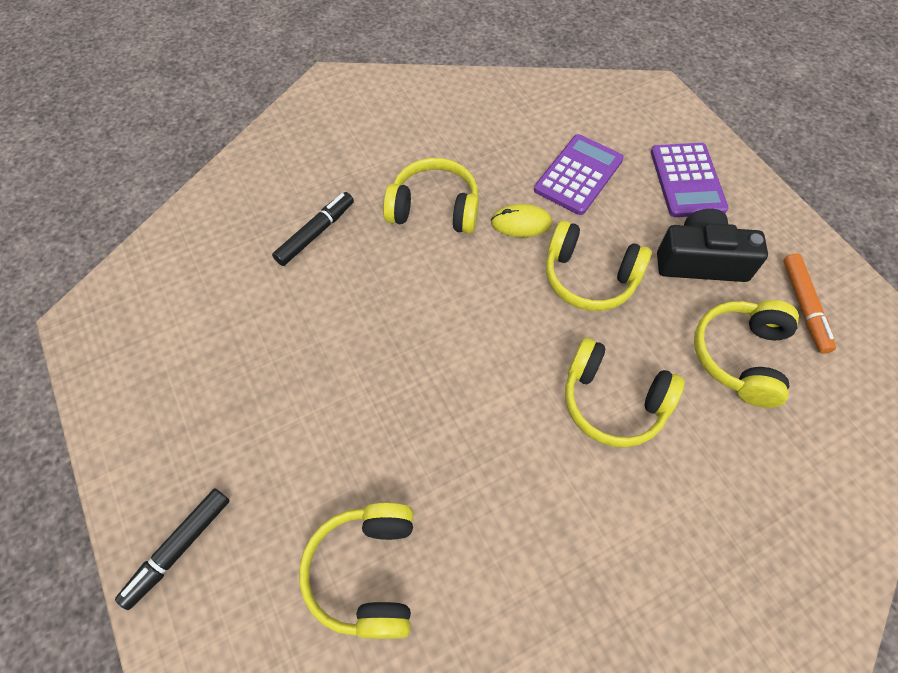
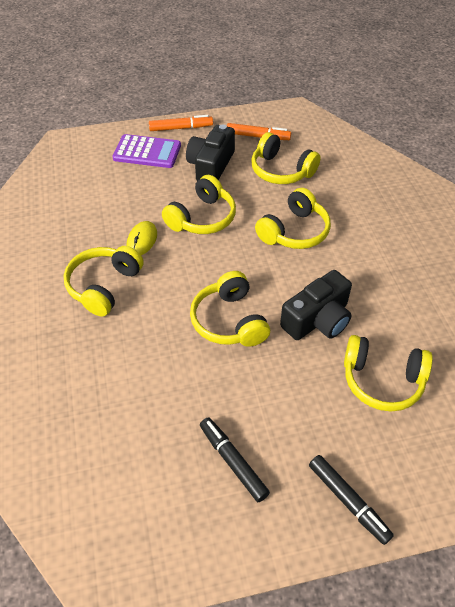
camera: 75 degrees left, 10 degrees down
black marker [272,192,354,266] -> black marker moved to [200,417,270,502]
purple calculator [534,134,624,215] -> none
none -> orange marker [149,115,213,131]
none -> yellow headphones [190,271,270,347]
none -> black camera [280,270,352,340]

